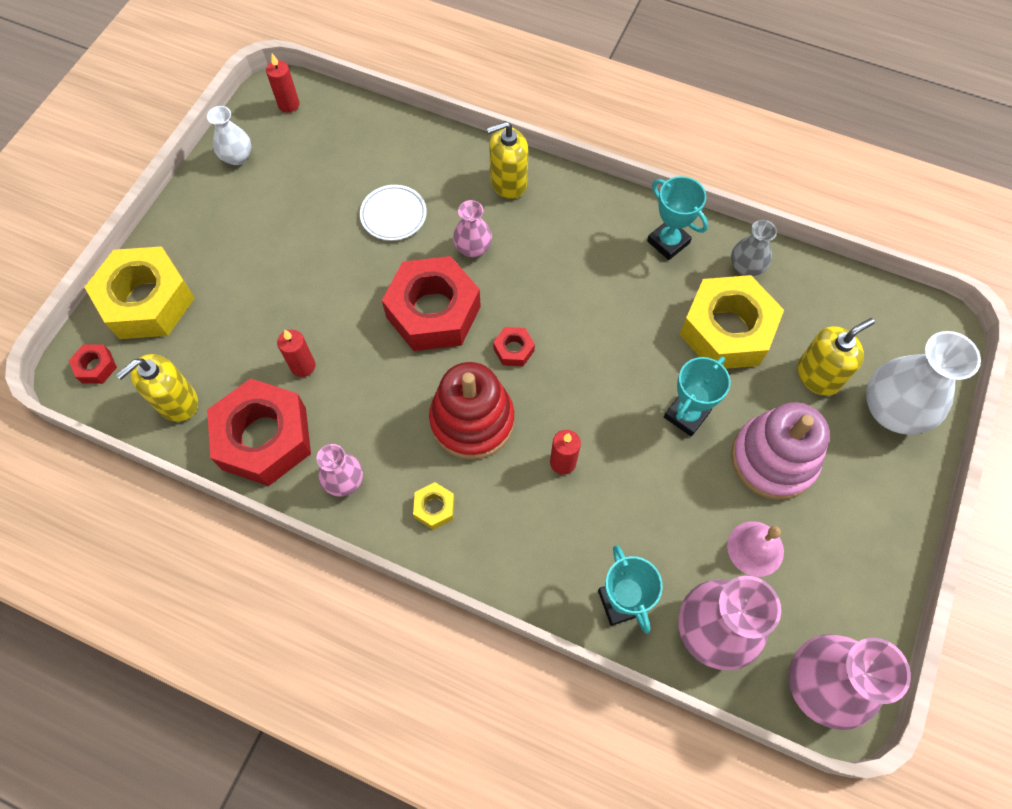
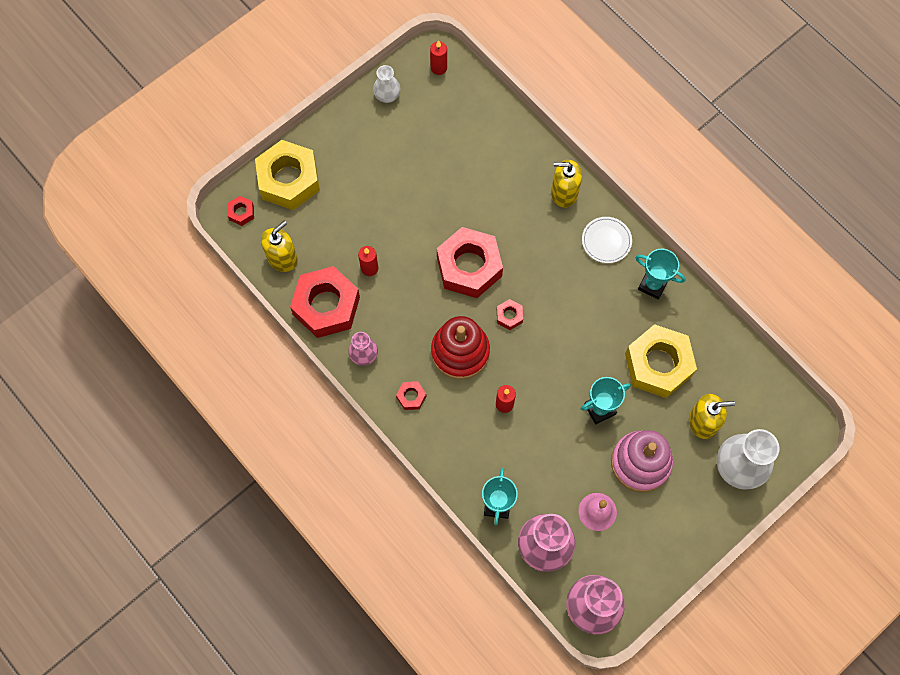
camera: 25 degrees right, 5 degrees up
yellow soap dispenser [116,354,198,422] -> yellow soap dispenser turned 150 degrees clockwise [261,221,298,272]
white plate [360,185,427,241] -> white plate moved to [582,217,632,263]
yellow nut [413,482,455,530] -> red nut [396,381,426,410]
pink vase [453,200,492,257] -> none
turquoise trophy [647,176,708,260] -> turquoise trophy turned 45 degrees counterclockwise [635,249,685,299]
grey vase [731,220,777,276] -> none

